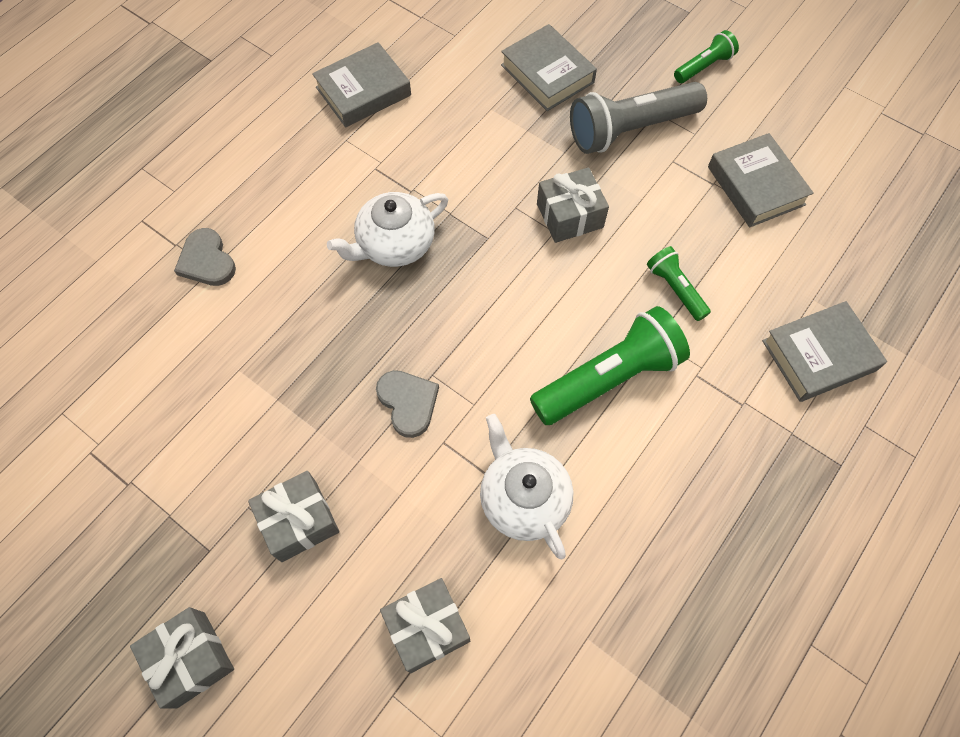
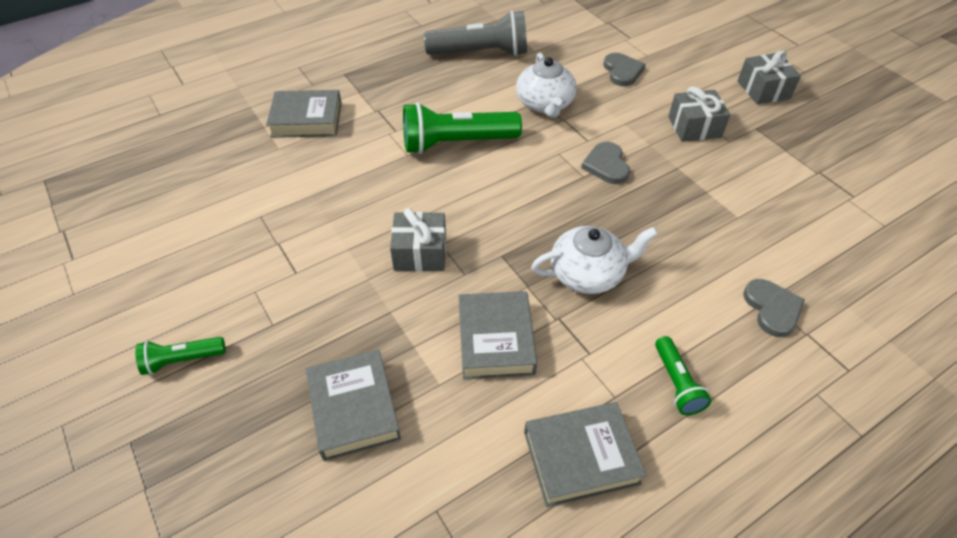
camera: 160 degrees left, 15 degrees down
grey gift [380,578,470,673] -> grey heart [604,53,646,86]
grey flashlight [570,82,707,154] -> grey flashlight moved to [424,10,527,56]
green flashlight [647,246,711,321] -> green flashlight moved to [655,336,711,415]
grey book [708,133,814,227] -> grey book moved to [459,291,537,379]

